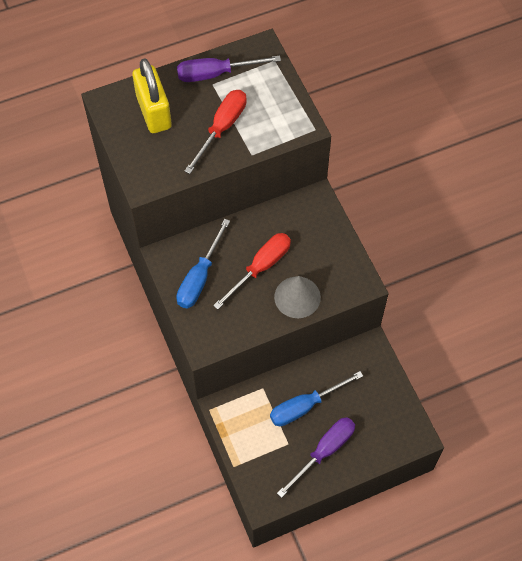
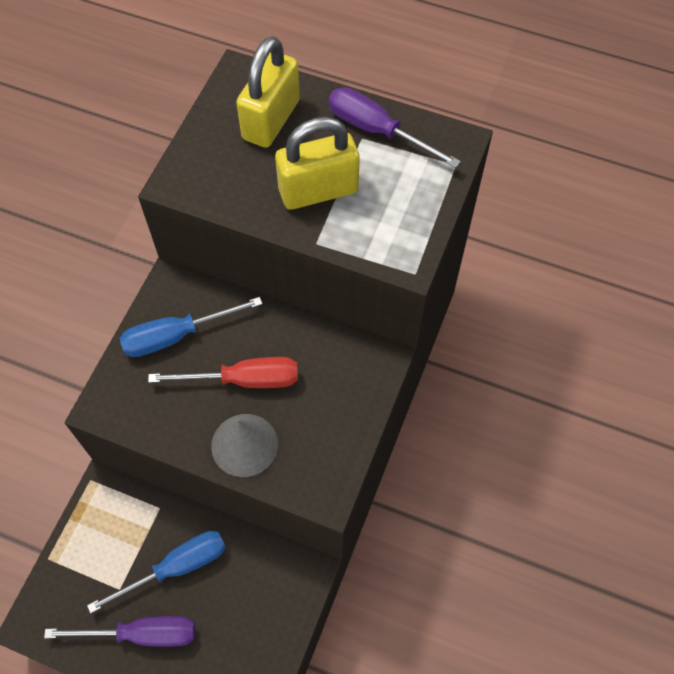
camera: 45 degrees right, 0 degrees up
red screwdriver [185,90,247,174] -> yellow padlock [275,117,360,210]
blue screwdriver [270,371,363,426] -> blue screwdriver turned 135 degrees clockwise [87,531,226,614]

